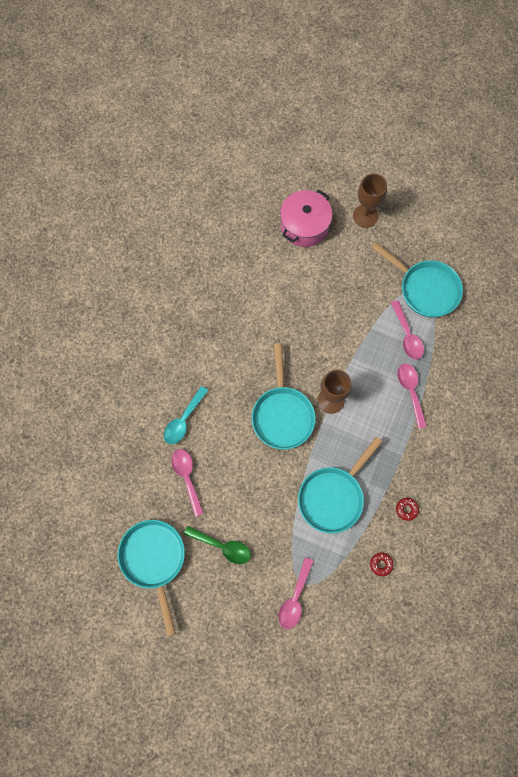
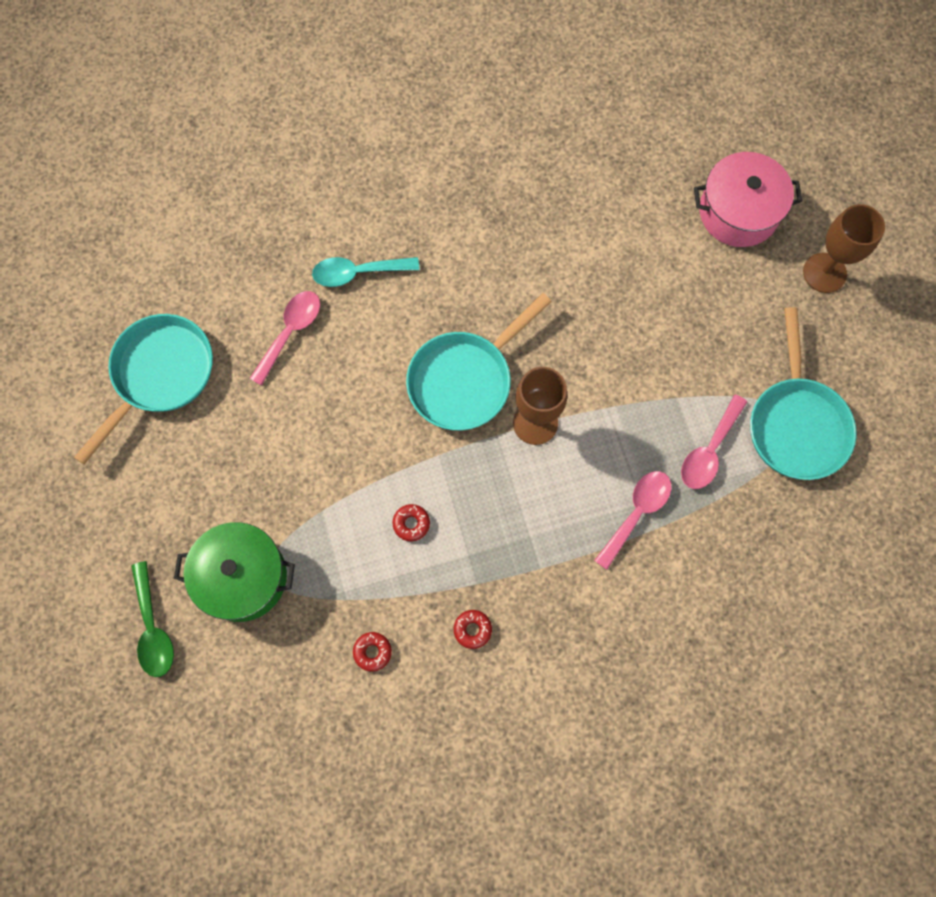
camera: 50 degrees right, 0 degrees up
green spoon [184,526,251,564] -> green spoon moved to [131,561,174,677]
pink spoon [279,557,314,629] -> green pot [174,522,295,622]
turquoise pan [298,437,382,534] -> red donut [393,504,430,541]

